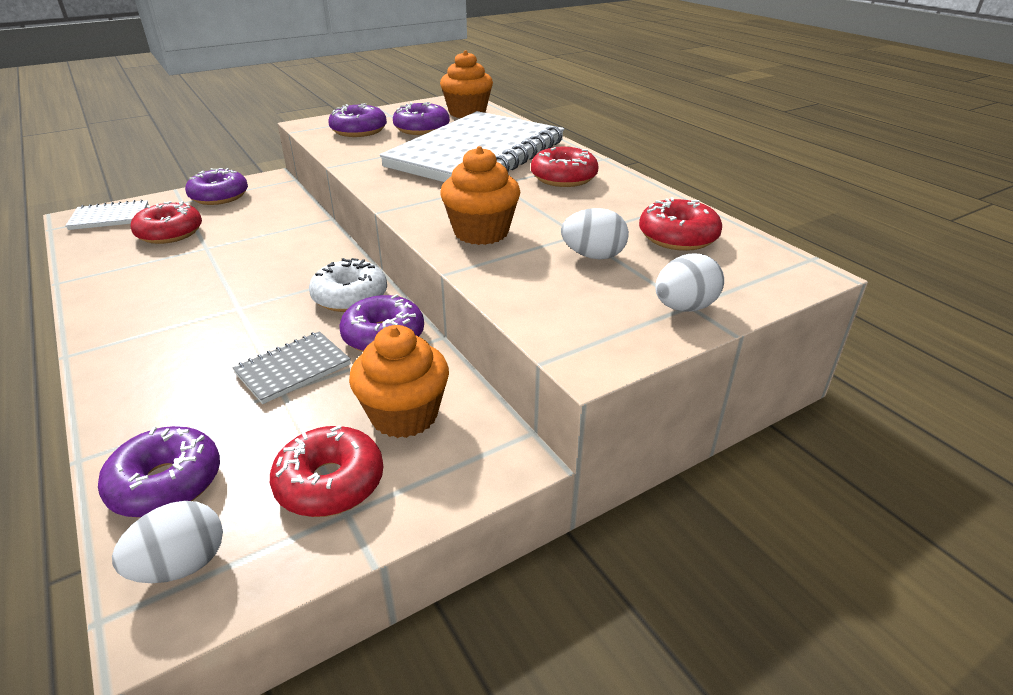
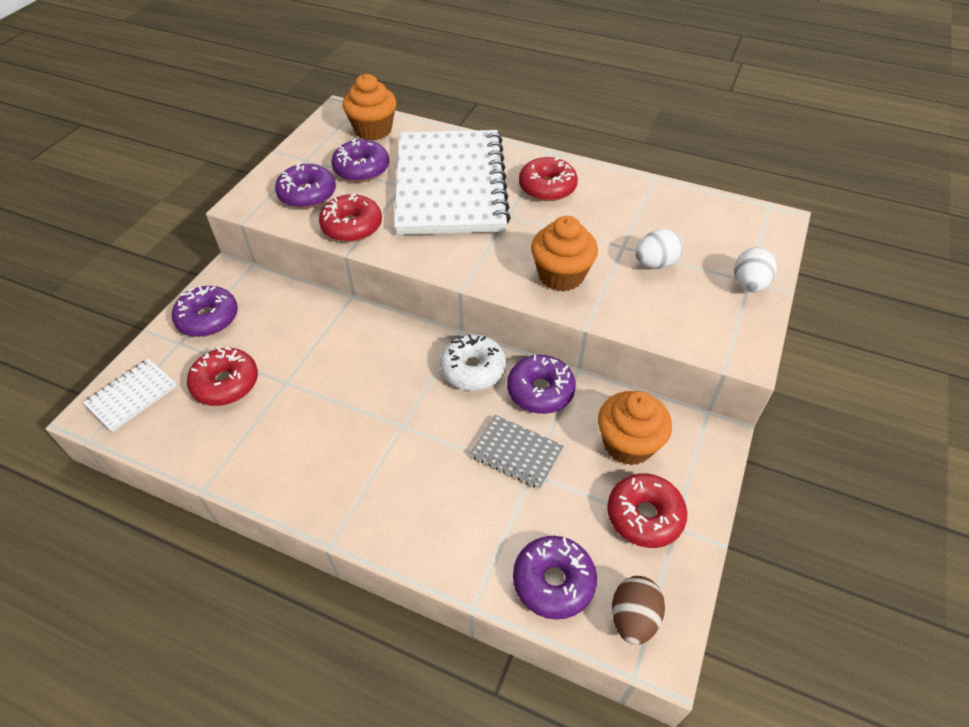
camera: 35 degrees left, 15 degrees up
white egg [112,501,223,583] -> brown egg [612,576,665,645]
grey notebook [232,331,351,404] -> grey notebook turned 75 degrees counterclockwise [470,415,564,489]
red donut [639,197,722,251] -> red donut moved to [319,193,382,242]

